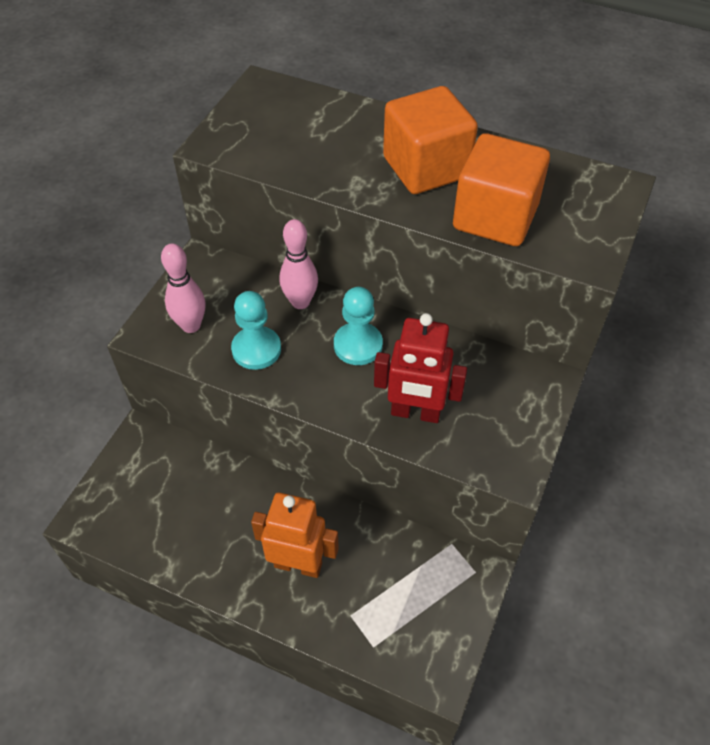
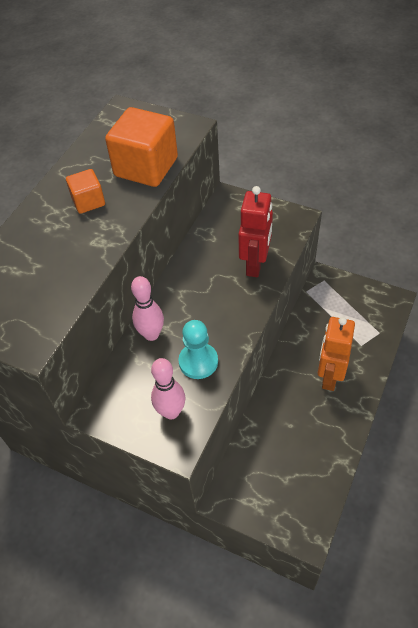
camera: 85 degrees left, 0 degrees up
turquoise pawn [334,287,383,365] -> none
orange cube [383,86,478,194] -> orange cube [66,169,105,214], size x0.54

